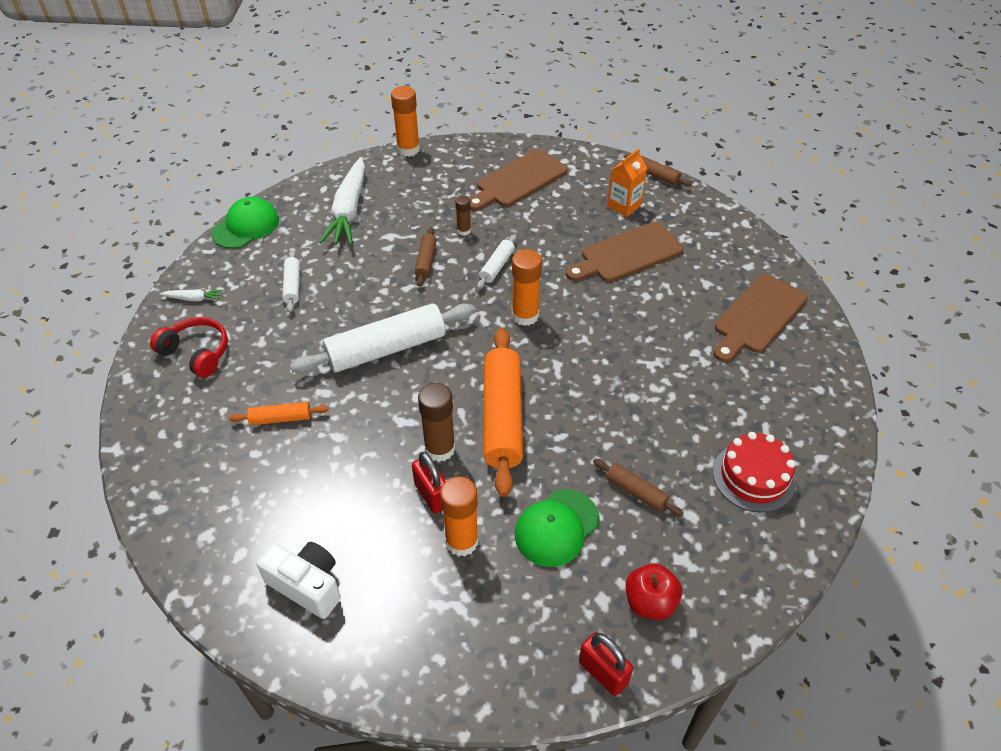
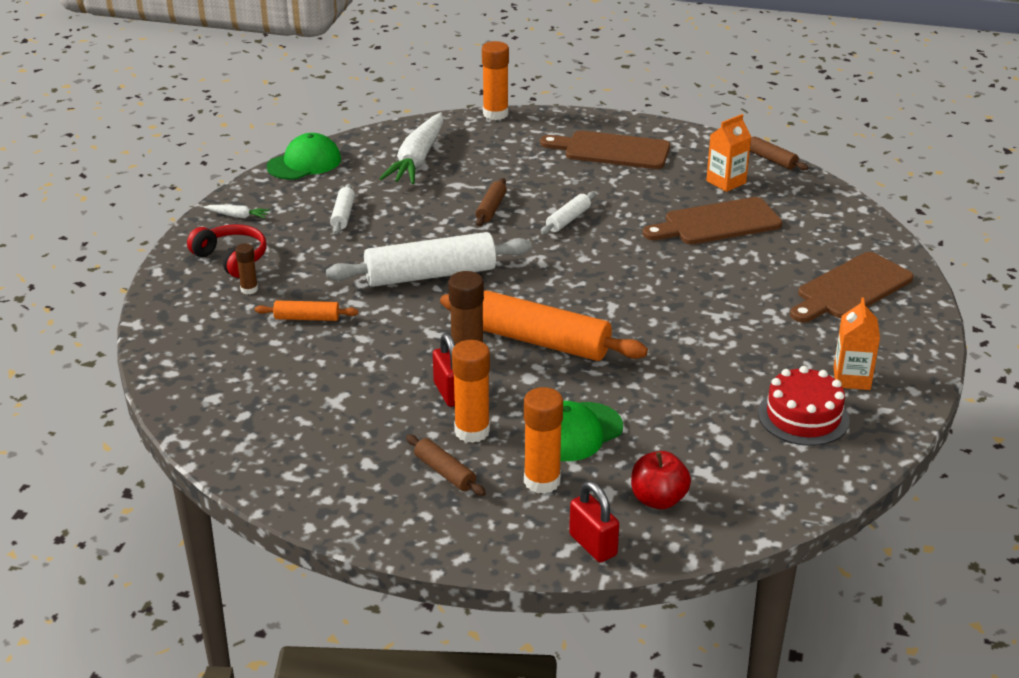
camera: 10 degrees right, 15 degrees down
white camera [256,542,341,619] -> none
brown glue stick [455,195,471,236] -> brown glue stick moved to [235,243,258,294]
brown cutting board [469,149,567,211] -> brown cutting board turned 45 degrees clockwise [540,131,670,169]
orange rolling pin [484,328,523,497] -> orange rolling pin turned 75 degrees counterclockwise [440,290,648,361]
orange glue stick [512,249,542,326] -> orange glue stick moved to [524,387,563,494]
brown rolling pin [593,459,683,517] -> brown rolling pin moved to [406,434,486,496]
none -> orange carton [834,297,880,390]

